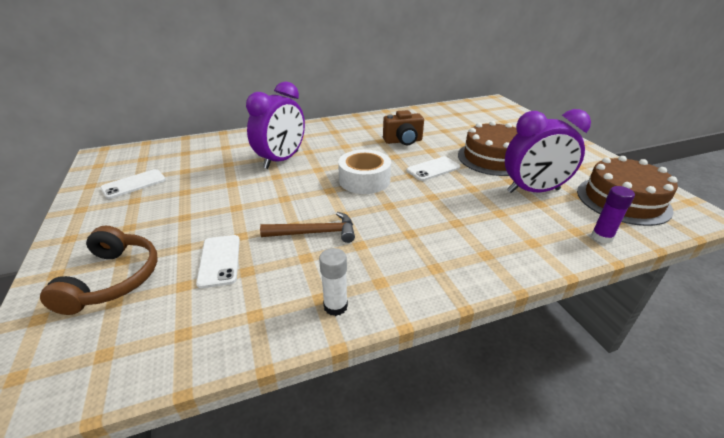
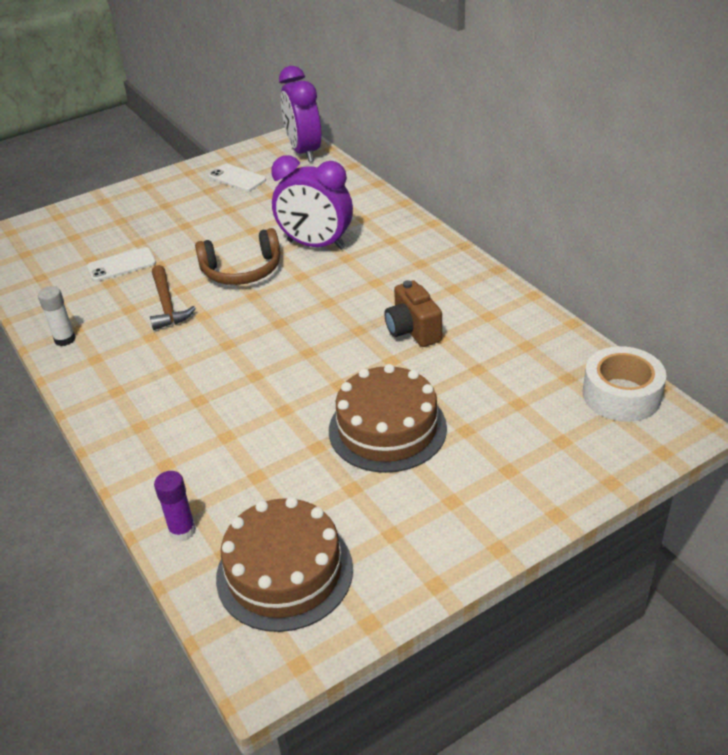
camera: 80 degrees right, 5 degrees up
brown headphones [40,226,158,315] -> brown headphones moved to [195,228,280,285]
white tape [338,150,391,194] -> white tape moved to [583,346,666,422]
white phone [407,156,460,181] -> none
purple clock [505,109,591,193] -> purple clock moved to [279,66,321,162]

